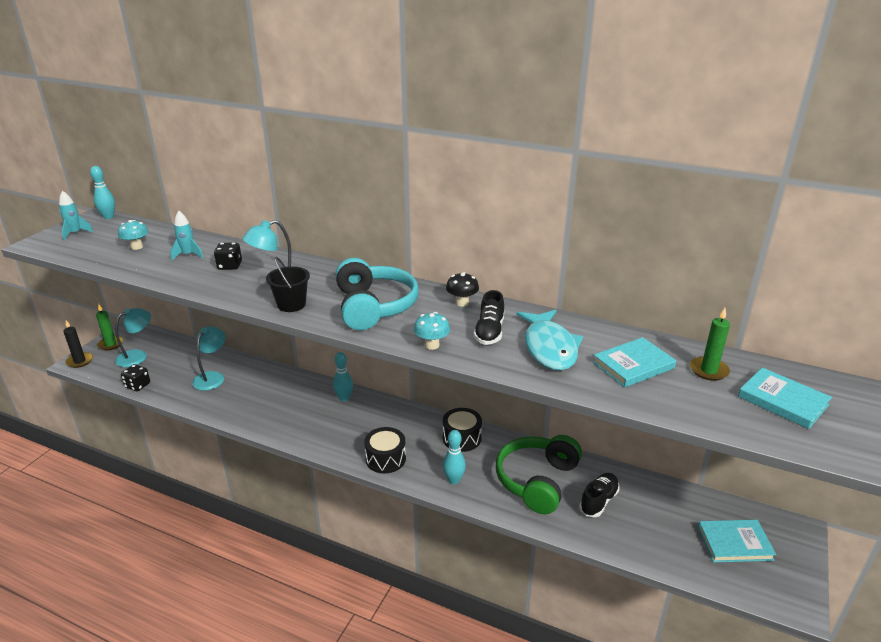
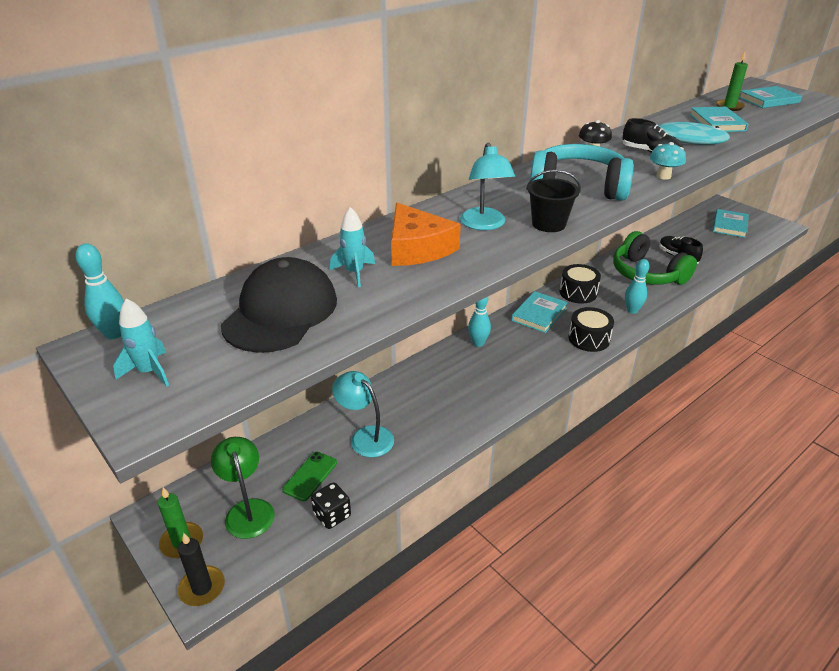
camera: 65 degrees left, 5 degrees up
turquoise lamp [115,308,151,367] -> green lamp [211,437,275,539]
turquoise mushroom [118,220,149,250] -> black cap [221,257,337,353]
black dice [214,243,242,270] -> orange cheese [391,203,461,266]
none -> green phone [282,452,337,501]
none -> turquoise book [511,291,568,333]

